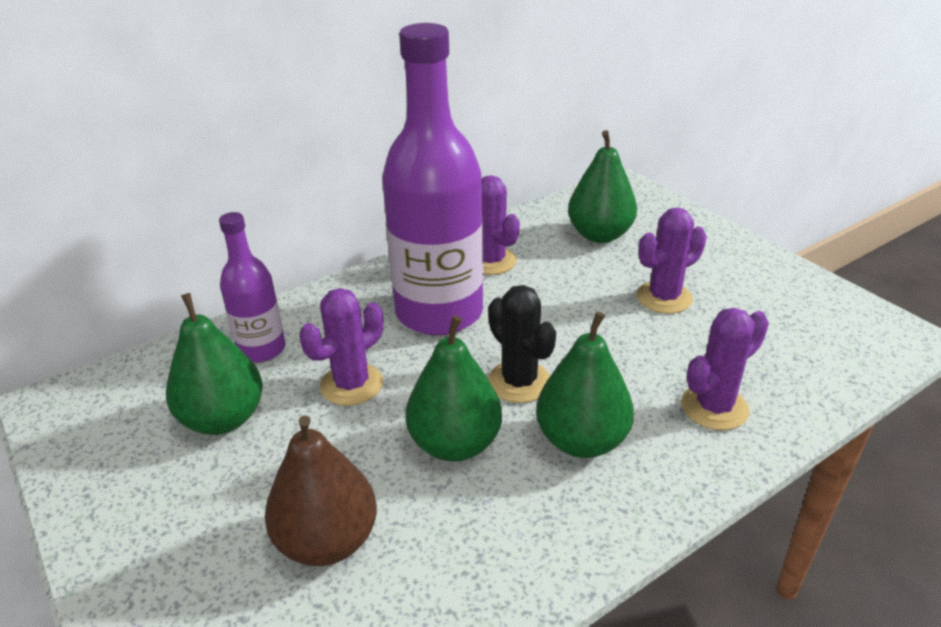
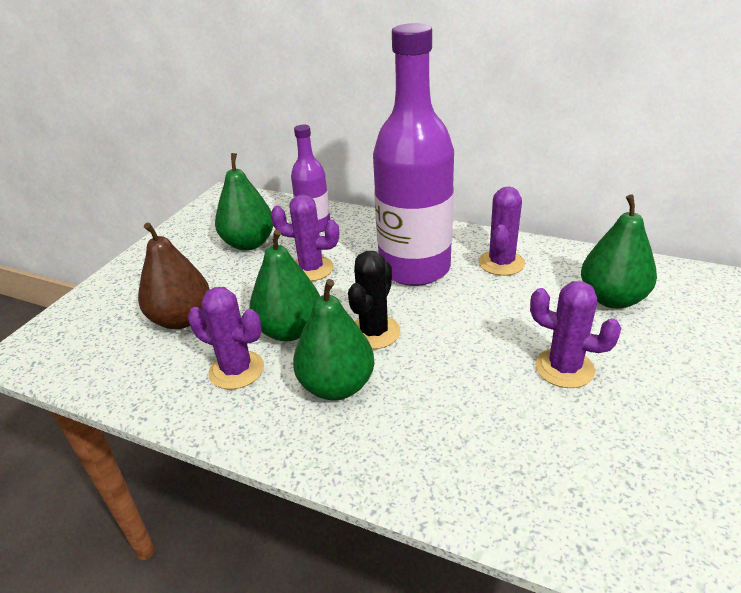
camera: 60 degrees right, 0 degrees up
purple cactus [681,308,769,430] -> purple cactus moved to [188,287,264,389]

